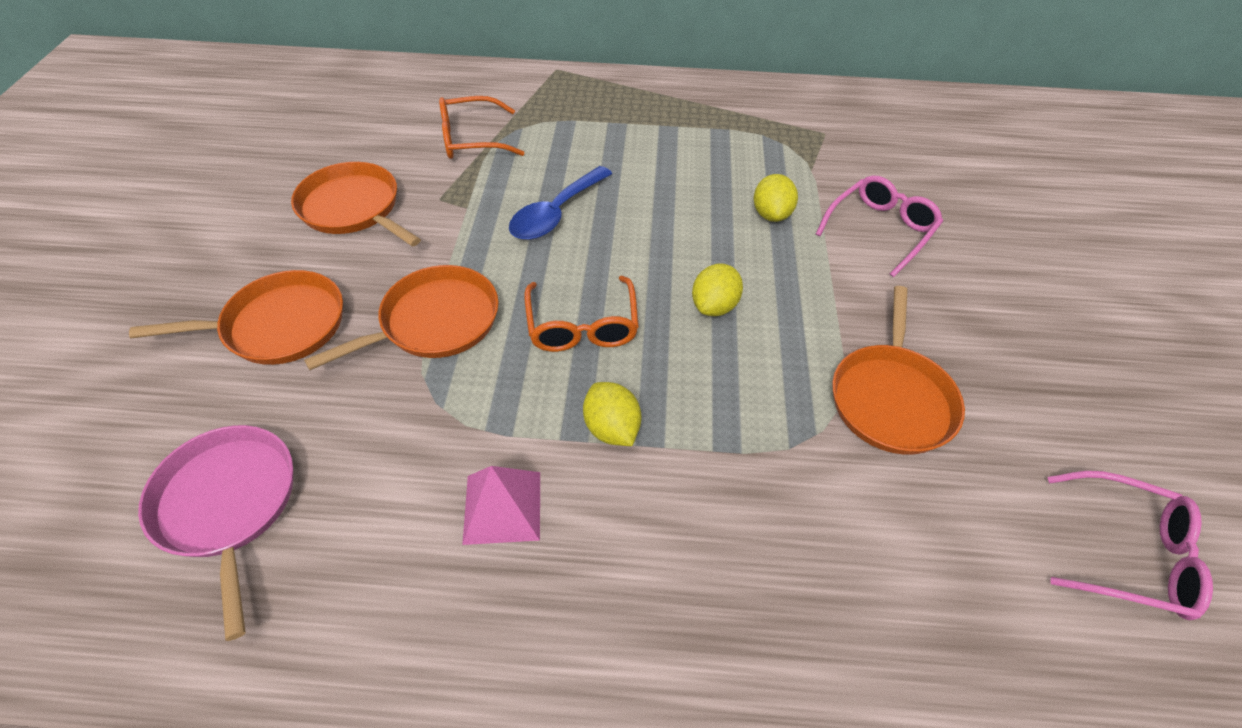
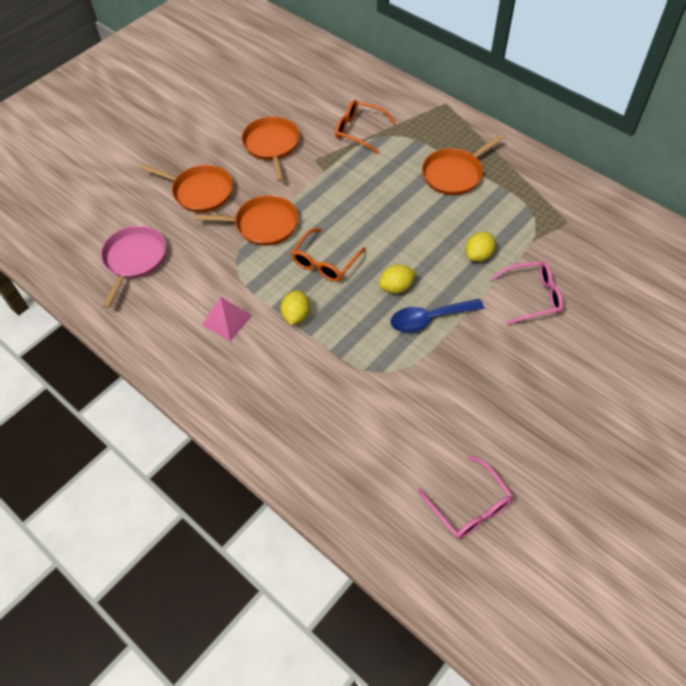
camera: 40 degrees right, 5 degrees up
blue spoon [509,166,612,240] -> blue spoon moved to [391,299,484,333]
orange pan [832,286,965,455] -> orange pan moved to [422,134,504,195]

